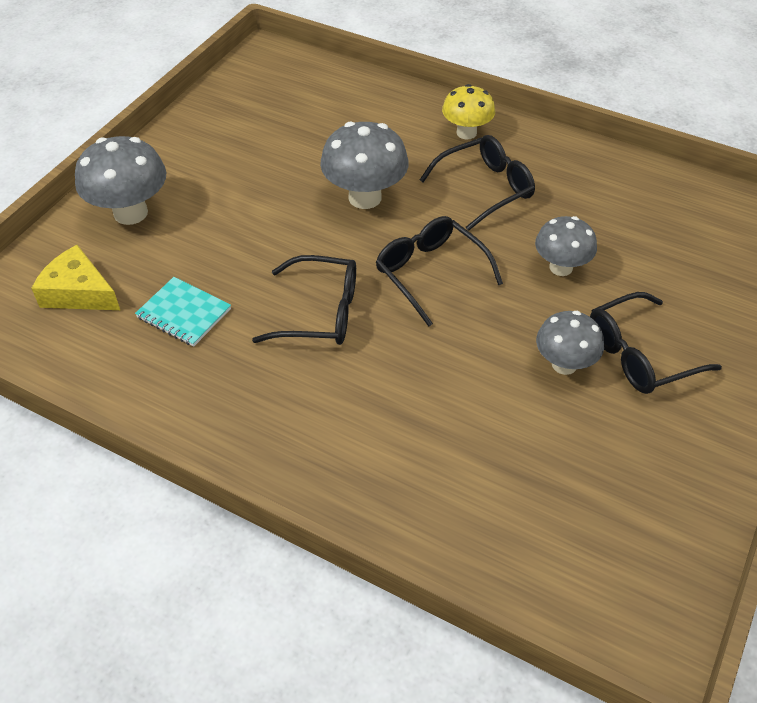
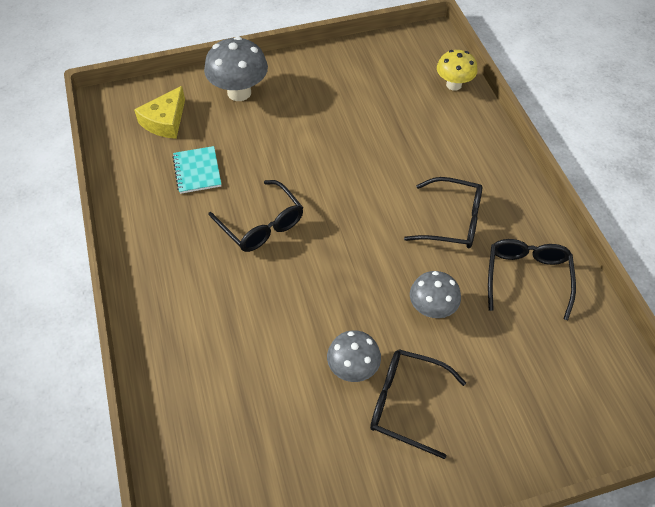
camera: 45 degrees right, 5 degrees up
yellow cheese [31,245,120,310] -> yellow cheese turned 135 degrees counterclockwise [134,86,185,139]
grey mushroom [320,122,409,209] -> none
black glasses [376,216,503,327] -> black glasses moved to [488,239,576,320]
yellow mushroom [442,84,495,139] -> yellow mushroom moved to [437,50,478,91]

